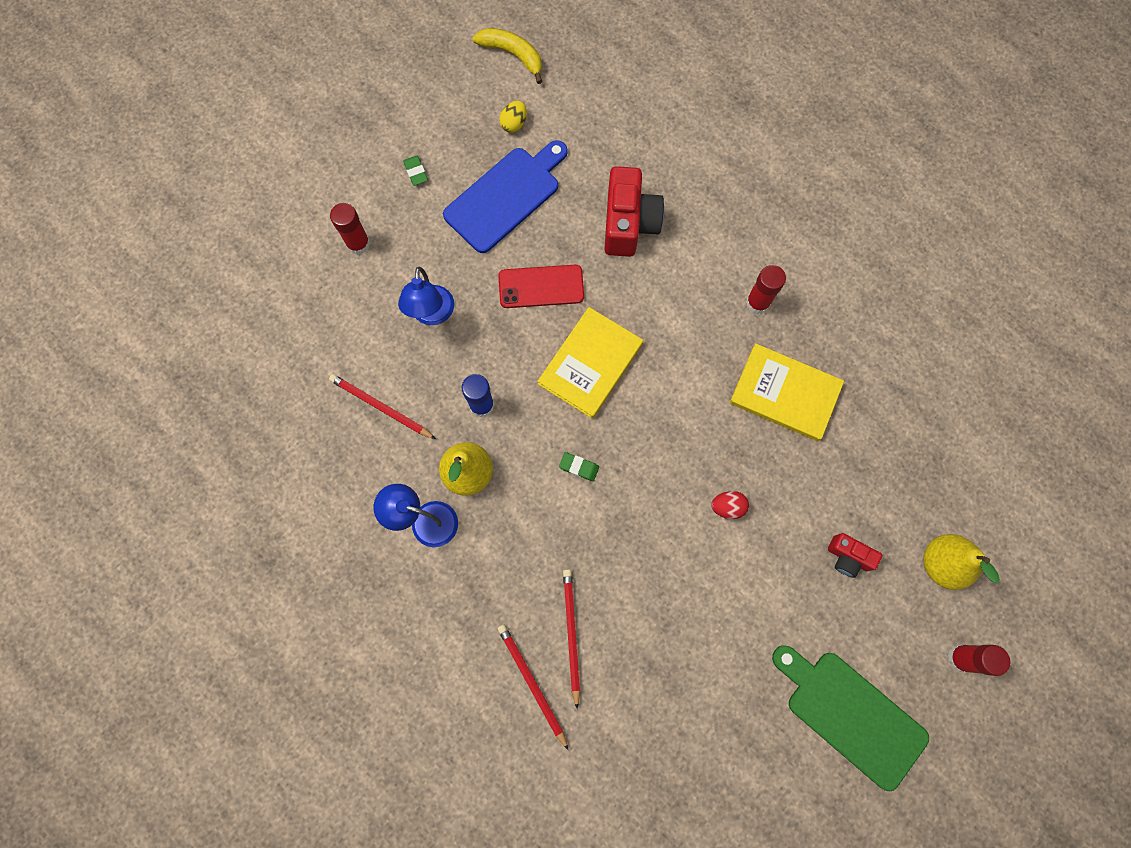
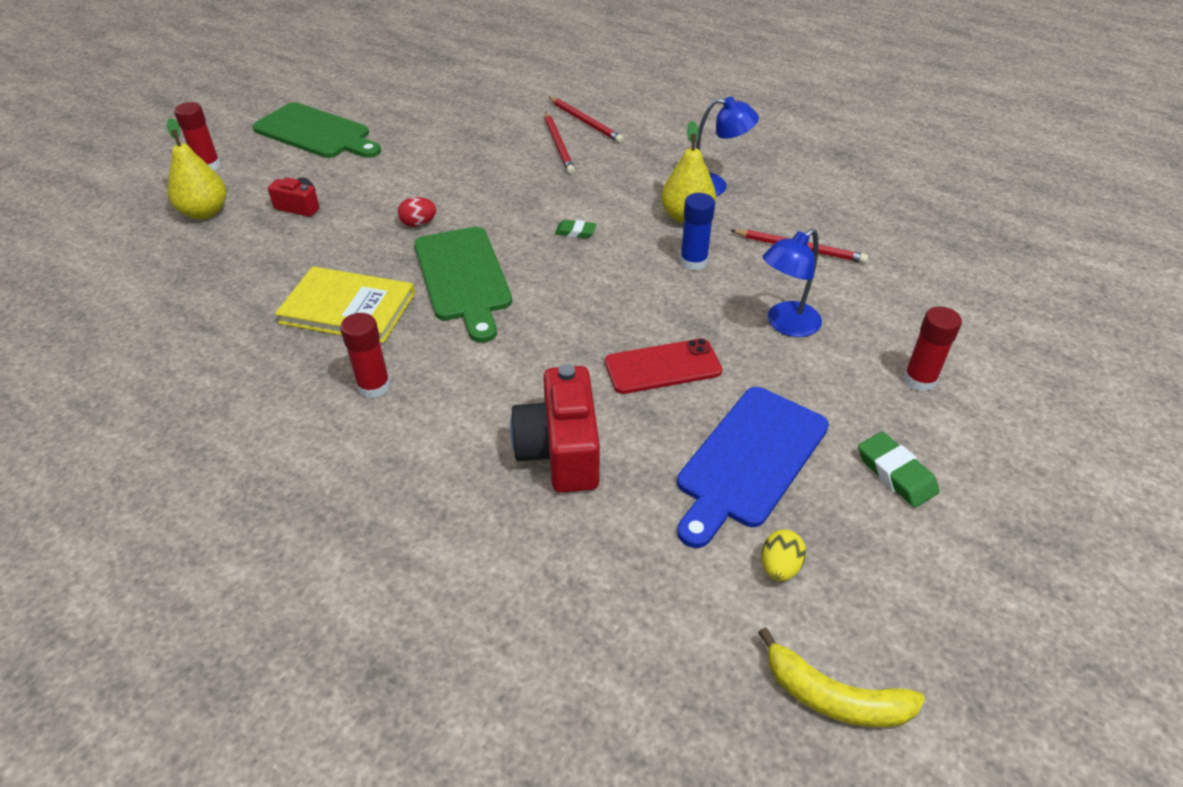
camera: 170 degrees right, 30 degrees down
blue lamp [398,267,454,325] -> blue lamp turned 120 degrees counterclockwise [763,228,822,337]
green eraser [403,156,428,186] -> green eraser [858,432,939,508], size x1.54
yellow book [538,307,643,418] -> none
none -> green cutting board [414,227,512,343]

